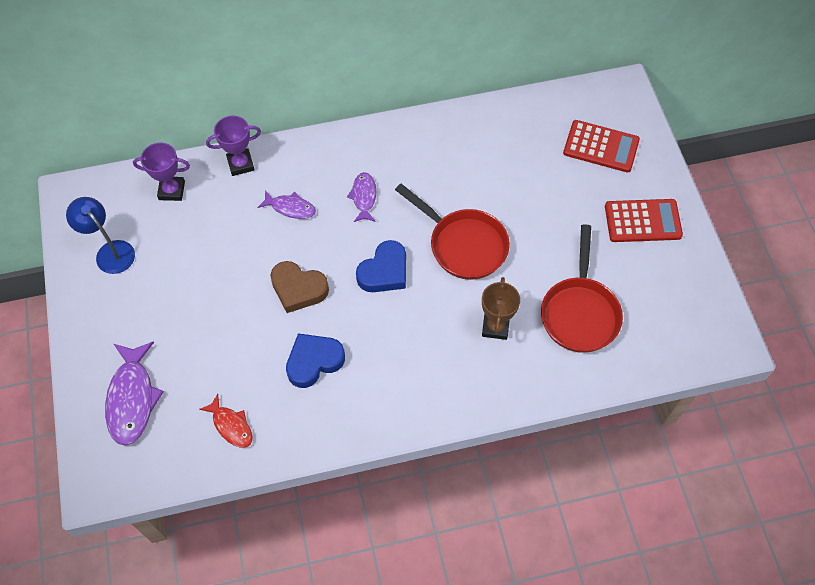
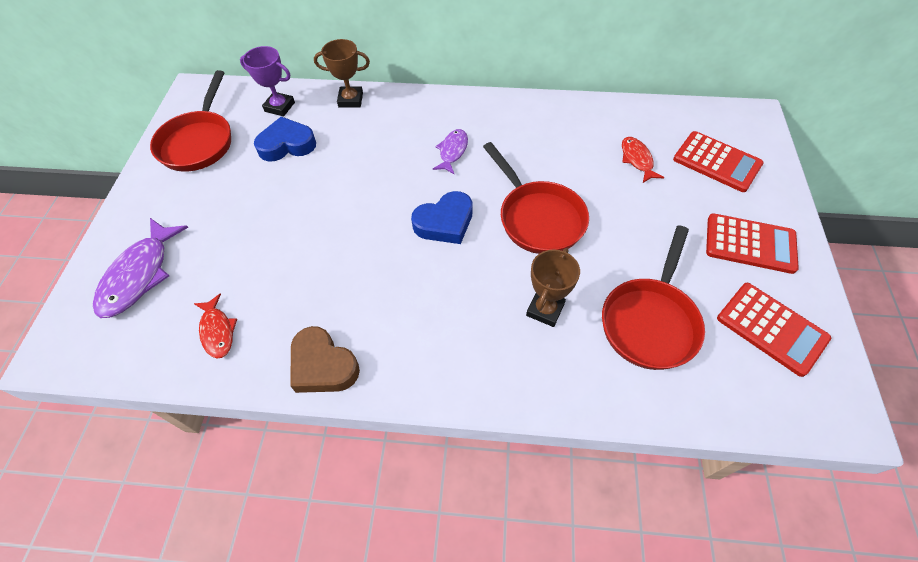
camera: 20 degrees right, 5 degrees down
blue lamp [66,197,135,274] -> red pan [150,70,231,172]
purple trophy [206,116,261,176] -> brown trophy [314,39,370,108]
purple fish [257,190,316,219] -> none
brown heart [270,261,329,313] -> brown heart moved to [291,326,360,393]
blue heart [286,333,345,388] -> blue heart moved to [254,117,316,161]
none -> red fish [622,137,664,183]
none -> red calculator [717,283,831,377]

